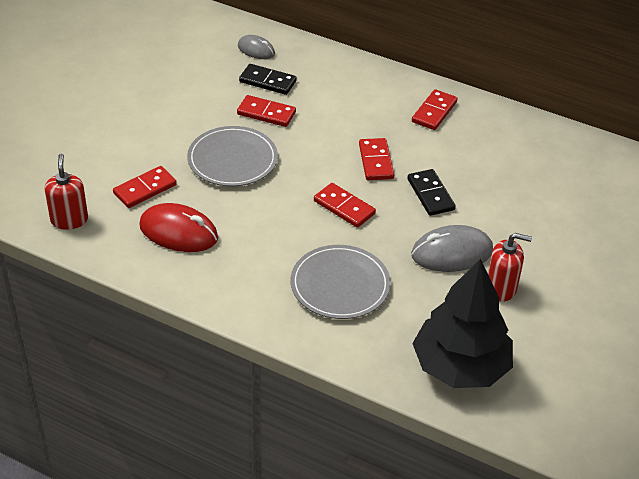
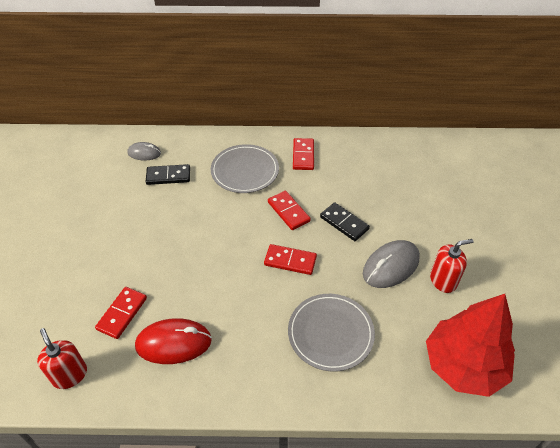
camera: 25 degrees left, 5 degrees up
grey plate [187,126,278,186] -> grey plate moved to [211,144,279,193]
red domino [237,95,296,127] -> none
black tree [412,259,513,388] -> red tree [426,294,515,397]

